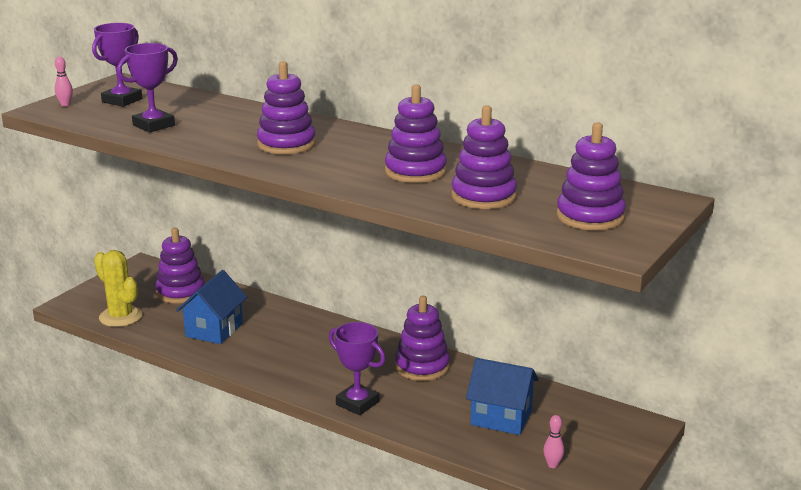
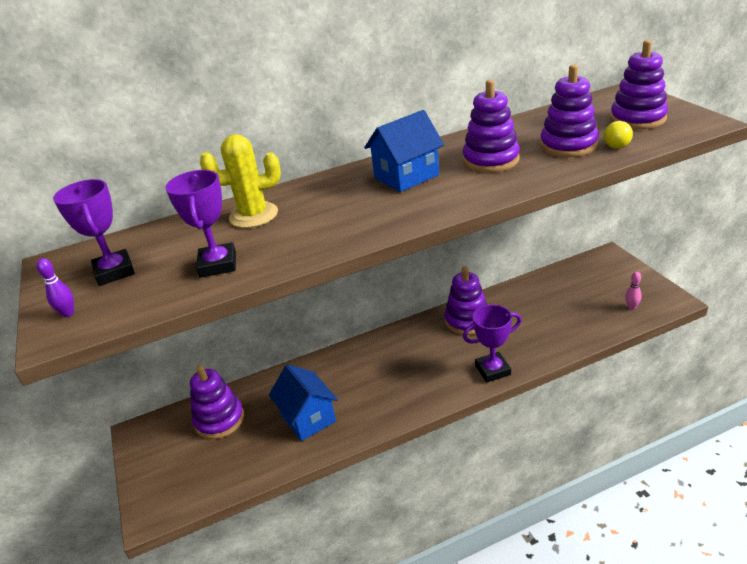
camera: 50 degrees left, 10 degrees up
pink bowling pin [55,56,73,107] -> purple bowling pin [36,258,74,317]
yellow cactus [94,250,142,327] -> yellow cactus moved to [200,134,281,228]
purple stacking toy [257,62,316,154] -> none
blue house [466,358,539,435] -> blue house moved to [364,110,444,192]
none -> yellow light bulb [604,121,633,149]

